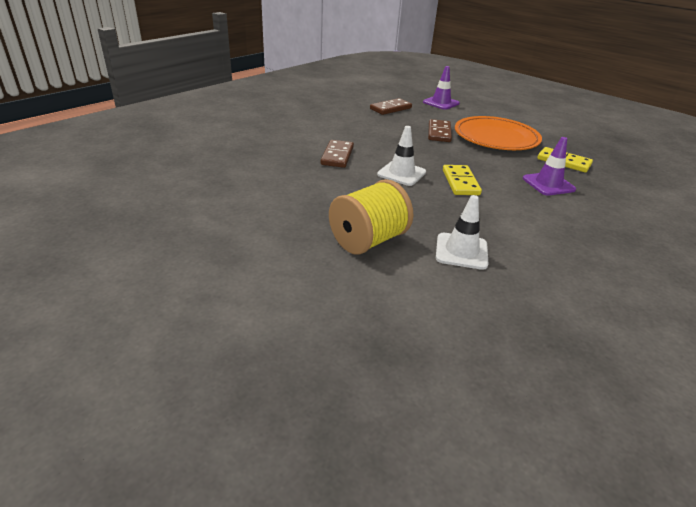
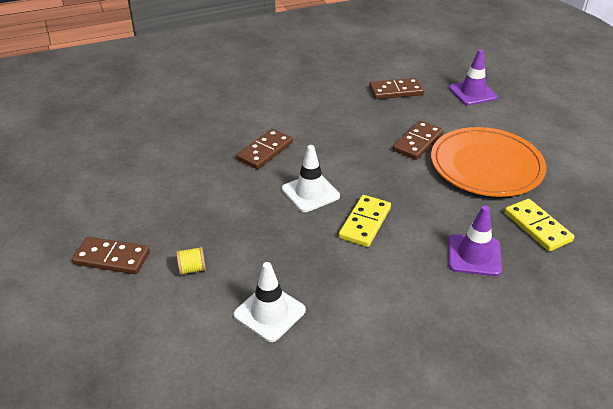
camera: 30 degrees right, 5 degrees up
yellow spool [329,179,413,254] -> yellow spool [176,247,206,275], size x0.41
none -> brown domino [72,237,150,274]

